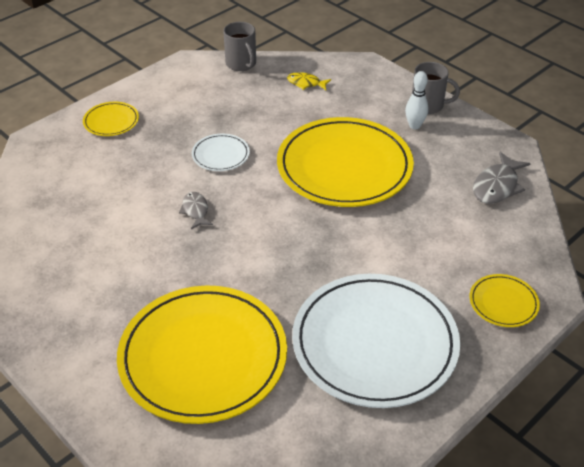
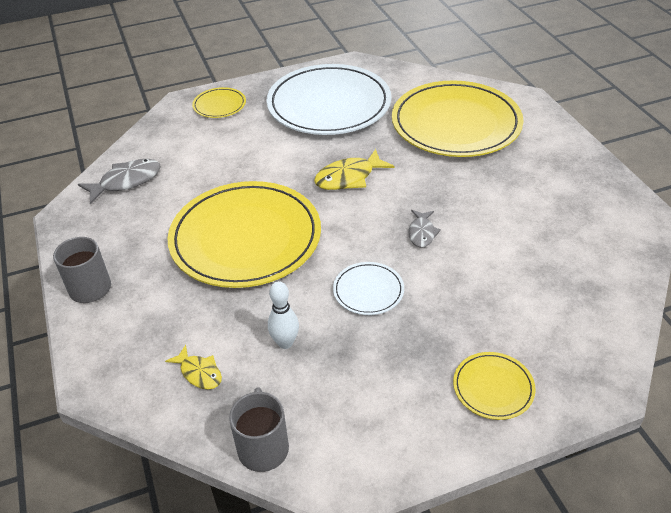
camera: 155 degrees left, 0 degrees up
white bowling pin [405,71,429,129] -> white bowling pin moved to [268,281,299,349]
none -> yellow fish [314,149,394,190]

